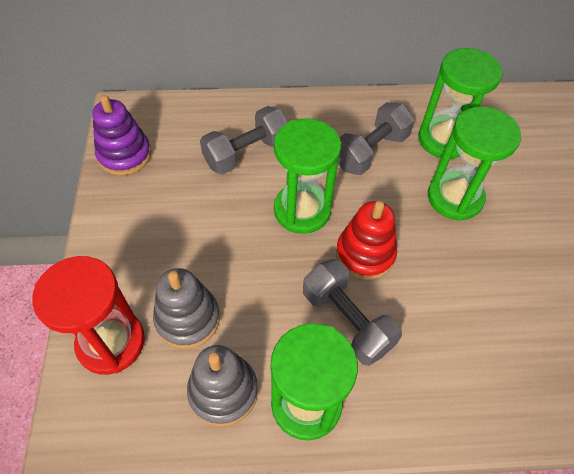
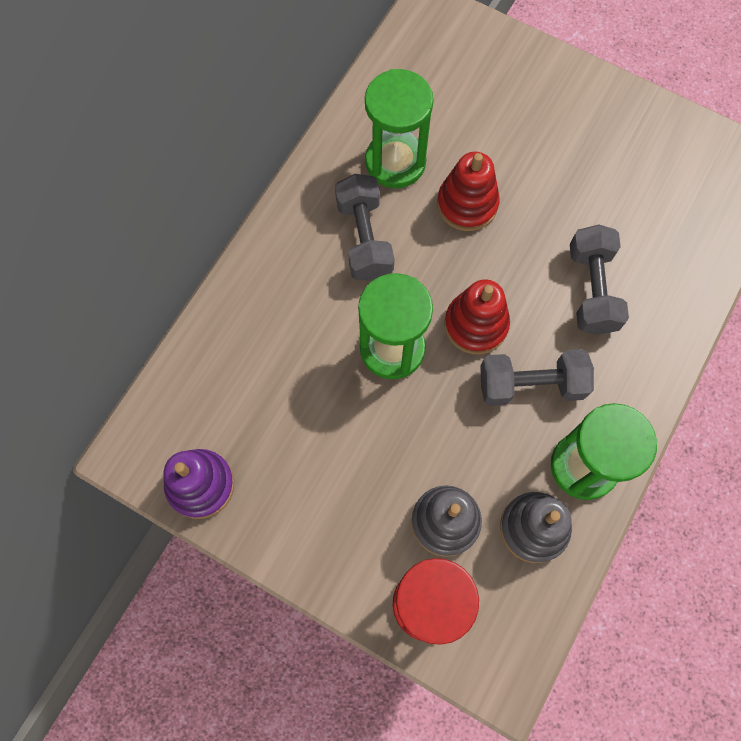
camera: 55 degrees left, 15 degrees up
grey dumbbell [200,106,288,175] -> grey dumbbell moved to [570,225,629,335]
green hourglass [428,106,521,221] -> red stacking toy [437,152,500,231]

